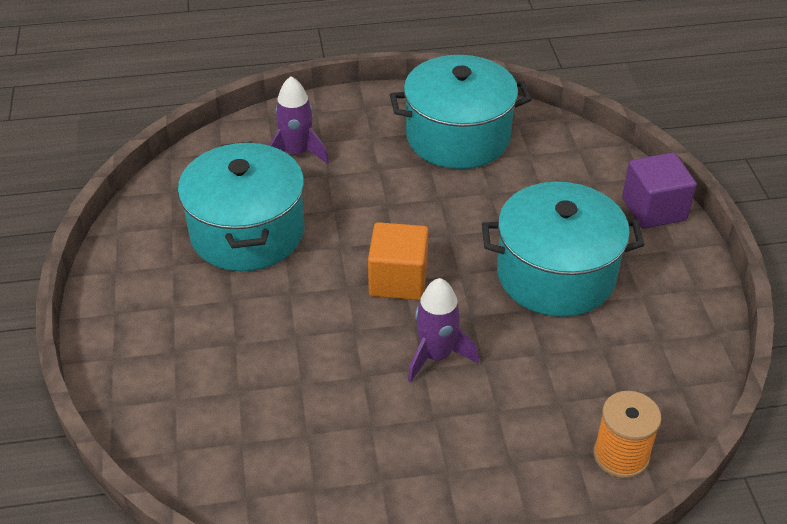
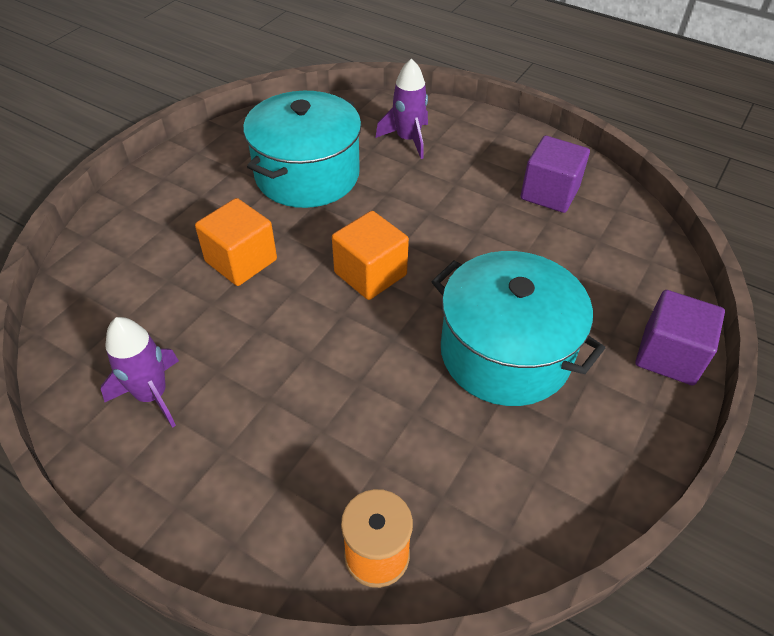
camera: 40 degrees right, 5 degrees up
turquoise pot [390,55,532,169] -> purple cube [521,136,590,213]
purple rocket [408,278,479,383] -> purple rocket moved to [101,317,179,428]
none -> orange cube [195,198,277,286]

